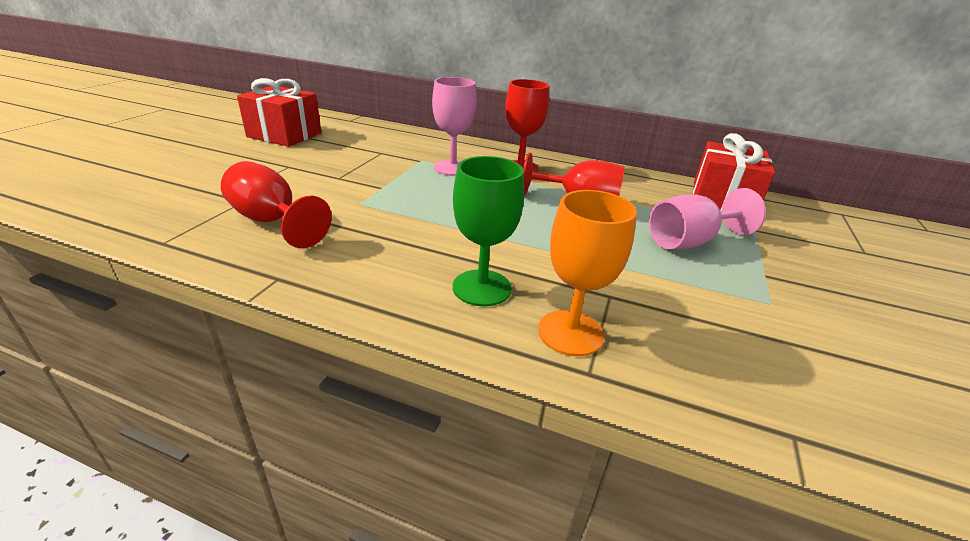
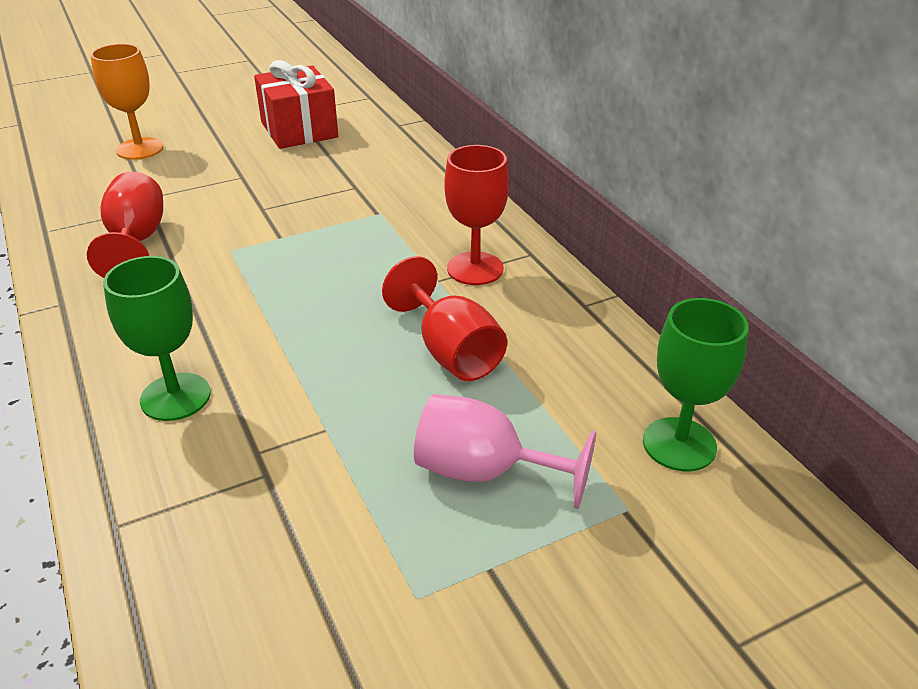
camera: 45 degrees right, 5 degrees up
pink goblet [432,77,477,176] -> none
orange goblet [538,190,637,356] -> orange goblet moved to [91,44,163,160]
red gift [693,133,775,212] -> green goblet [643,298,749,472]

